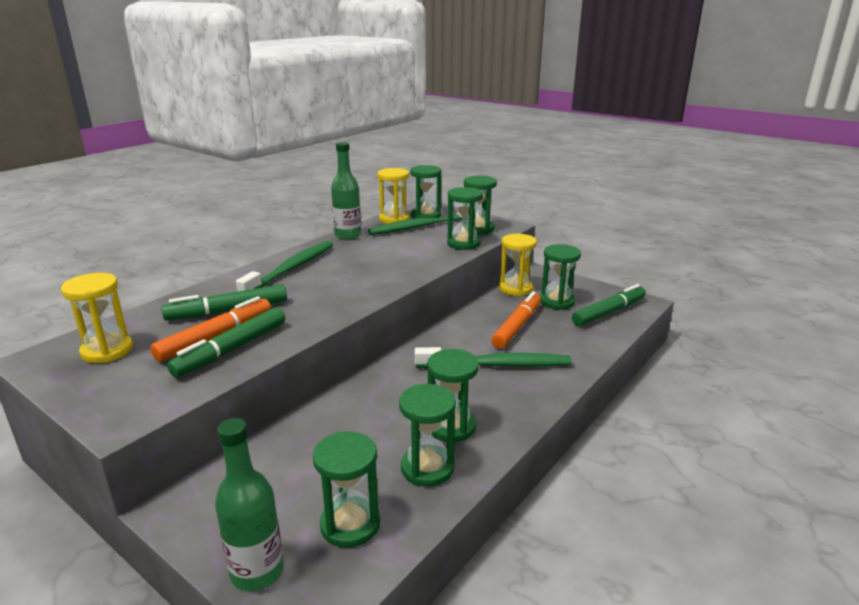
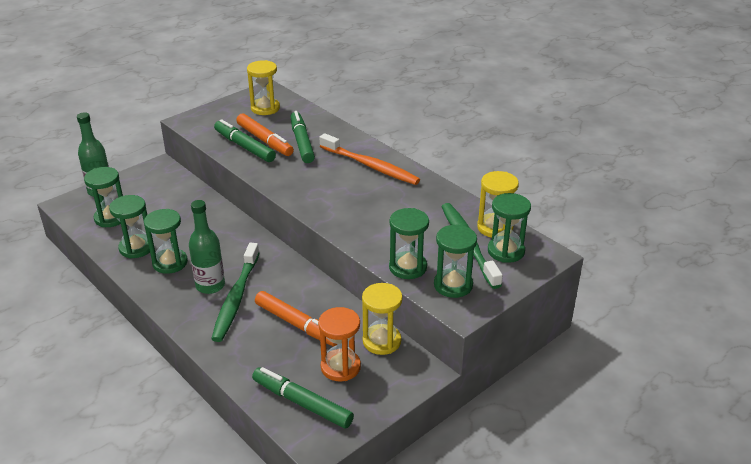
camera: 100 degrees right, 10 degrees up
green toothbrush [236,241,333,291] -> orange toothbrush [320,133,420,185]
green bottle [331,142,361,240] -> green bottle moved to [189,200,225,294]
green hourglass [540,244,581,310] -> orange hourglass [318,307,361,382]
green marker [572,284,646,326] -> green marker turned 150 degrees clockwise [252,367,354,429]

